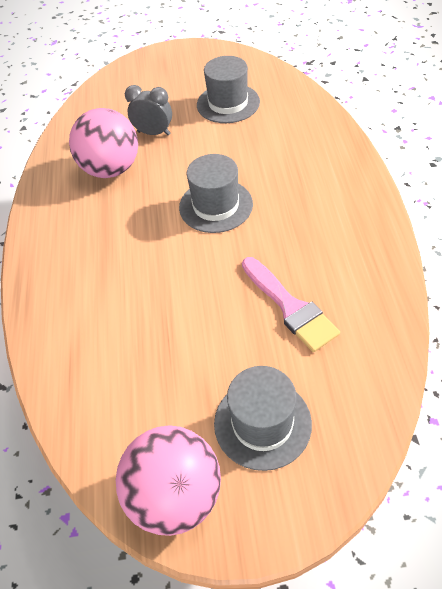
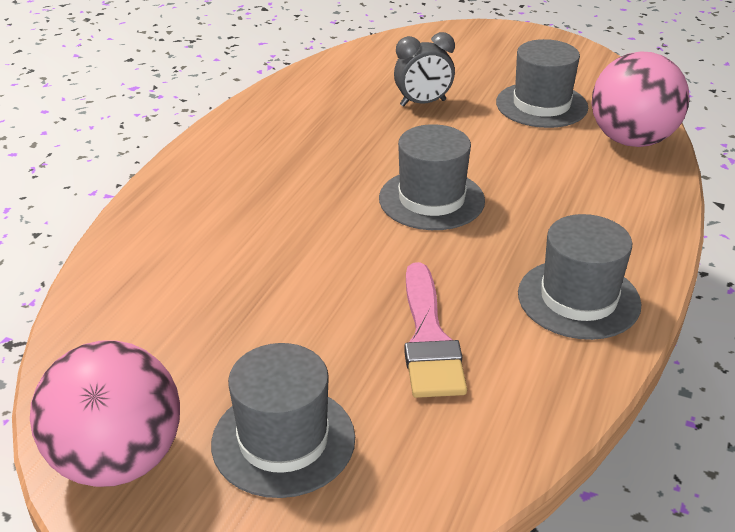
camera: 25 degrees right, 15 degrees down
pink ball [69,108,138,178] -> pink ball moved to [592,51,690,147]
grey clock [125,85,172,135] -> grey clock turned 120 degrees clockwise [394,32,455,106]
none -> grey hat [518,214,641,340]

